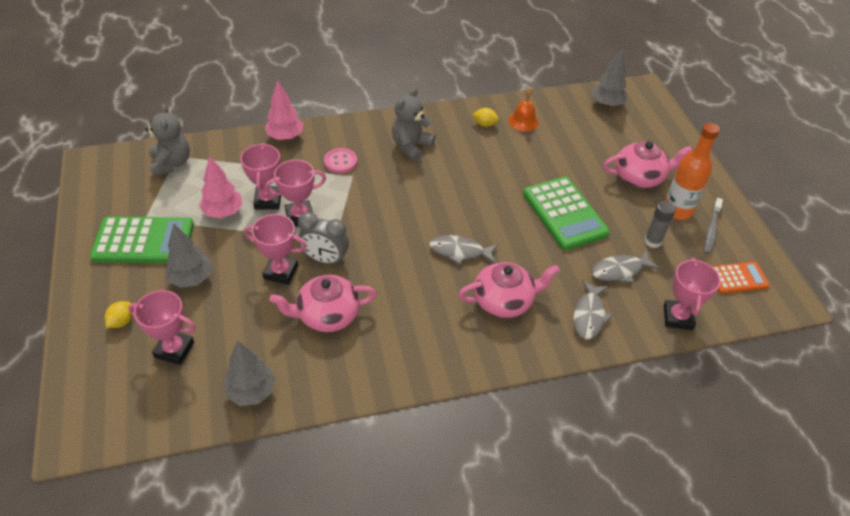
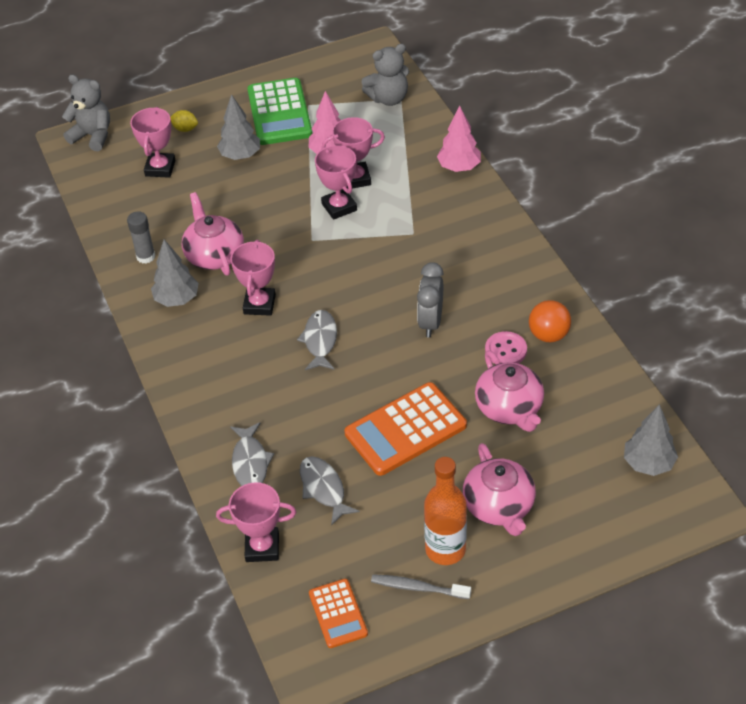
camera: 85 degrees right, 0 degrees up
grey tree [224,340,276,406] -> grey tree moved to [151,239,199,307]
pink trophy [244,214,307,285] -> pink trophy moved to [230,240,276,316]
grey clock [298,212,349,265] -> grey clock moved to [417,262,444,337]
pink button [324,148,357,173] -> pink button moved to [485,331,527,365]
grey teddy bear [392,88,436,161] -> grey teddy bear moved to [62,75,110,151]
pink teapot [458,262,560,318] -> pink teapot moved to [475,350,544,432]
yellow lemon [472,108,499,127] -> orange ball [529,300,571,342]
orange bell [508,86,539,131] -> none
green calculator [523,177,610,250] -> orange calculator [344,382,467,476]
grey fish [573,280,612,339] -> grey fish turned 105 degrees counterclockwise [230,422,274,486]
grey glue stick [644,201,676,248] -> grey glue stick moved to [127,211,155,264]

